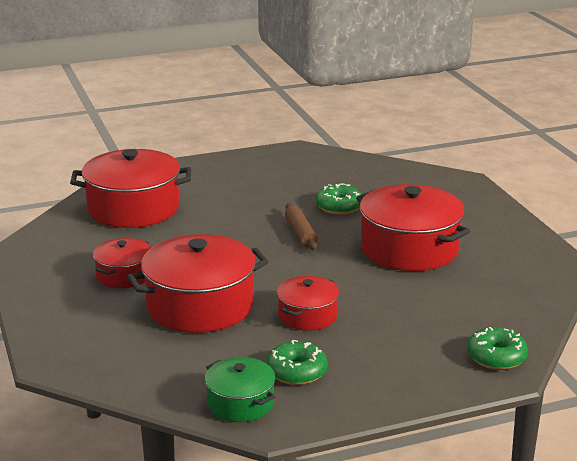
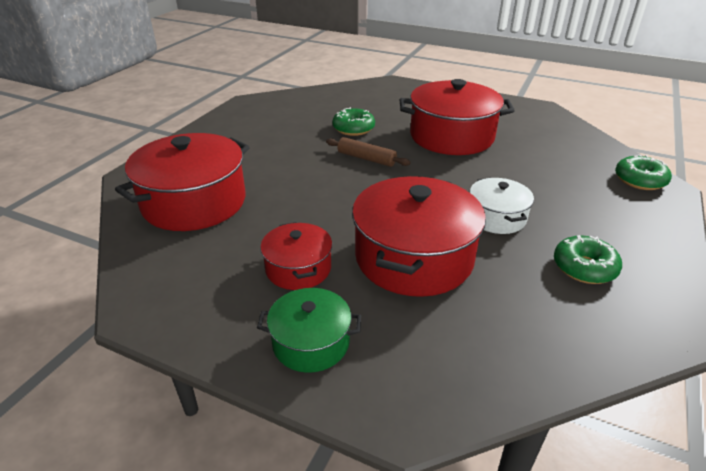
camera: 45 degrees left, 10 degrees up
green pot [205,357,275,422] -> green pot moved to [257,288,361,373]
red pot [277,276,339,331] -> white pot [469,178,534,234]

